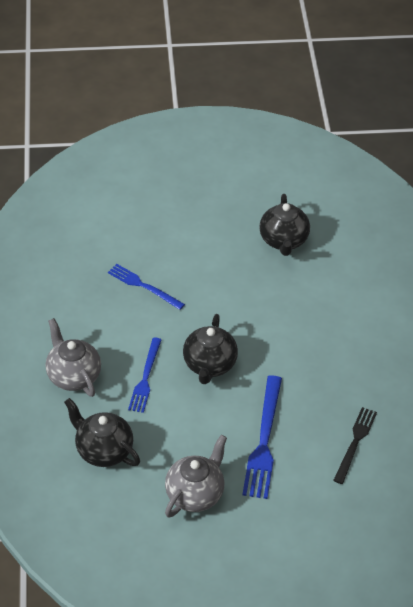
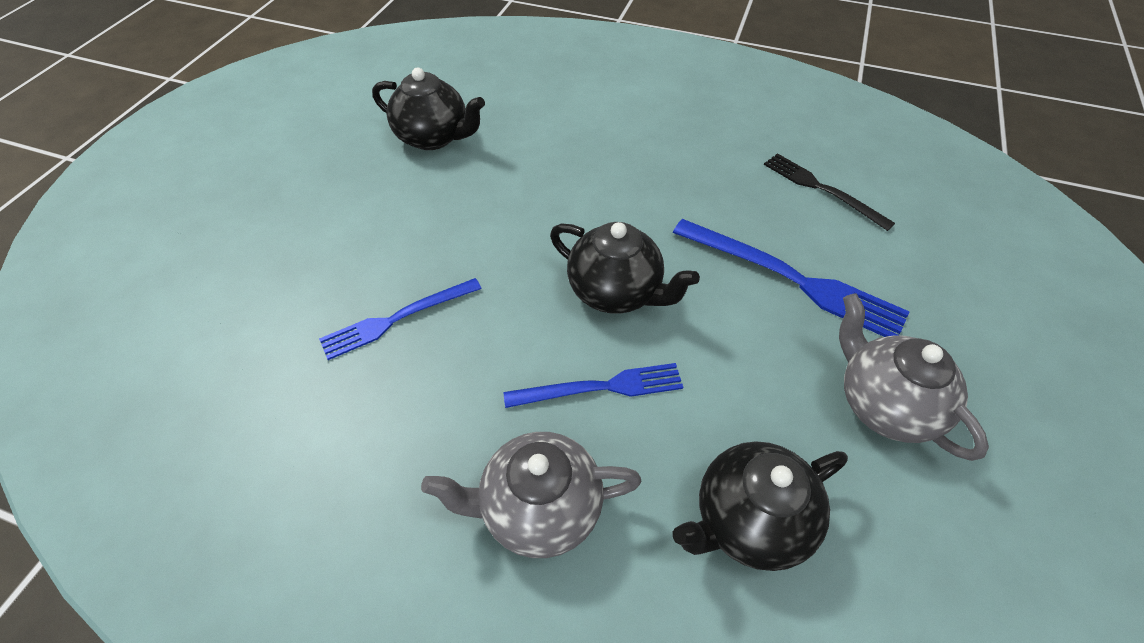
camera: 65 degrees left, 5 degrees up
blue fork [128,337,162,413] -> blue fork turned 45 degrees counterclockwise [504,363,683,408]

